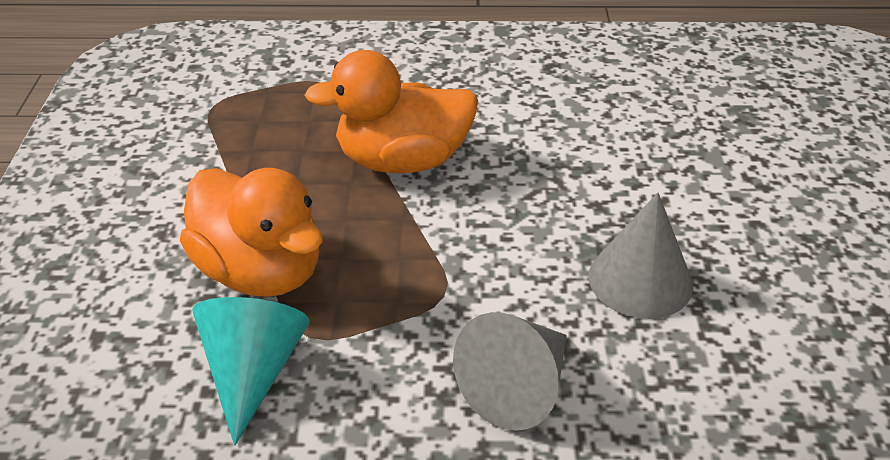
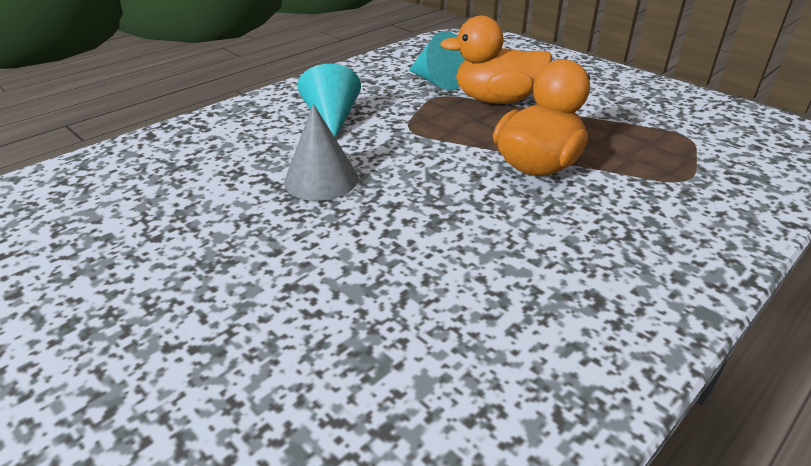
camera: 135 degrees right, 5 degrees down
grey cone [453,312,567,431] -> turquoise cone [298,64,361,139]

